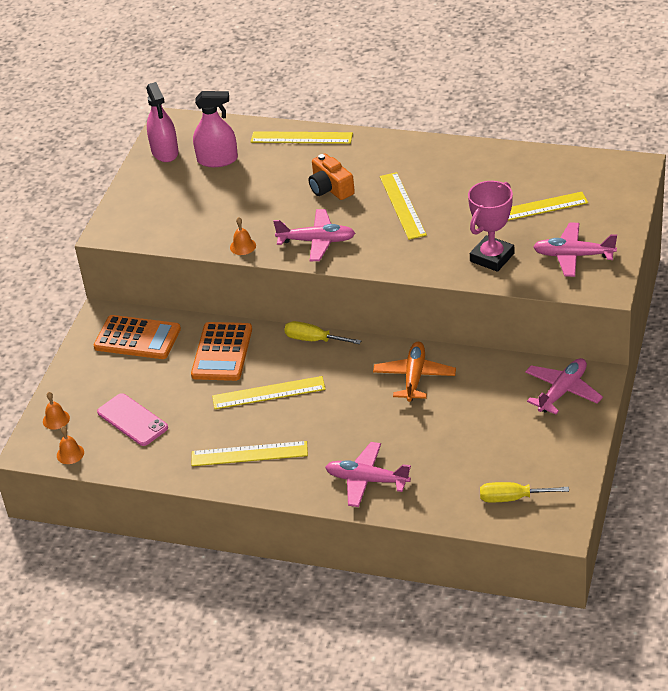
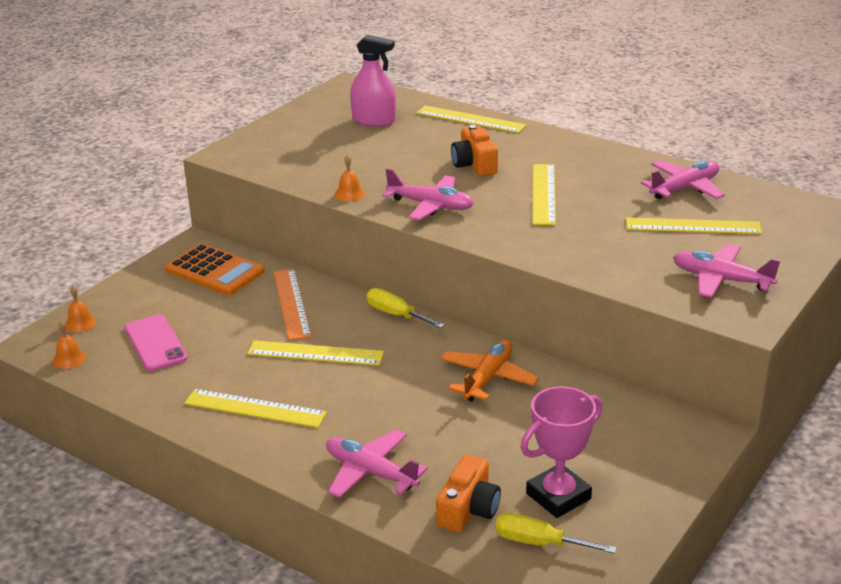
camera: 15 degrees right, 10 degrees down
pink spray bottle [146,82,179,162] -> none
orange calculator [191,322,252,381] -> orange ruler [273,269,311,340]
pink trophy [468,181,514,272] -> pink trophy moved to [521,386,603,518]
pink plane [525,358,603,415] -> pink plane moved to [641,160,725,199]
none -> orange camera [436,454,501,533]

